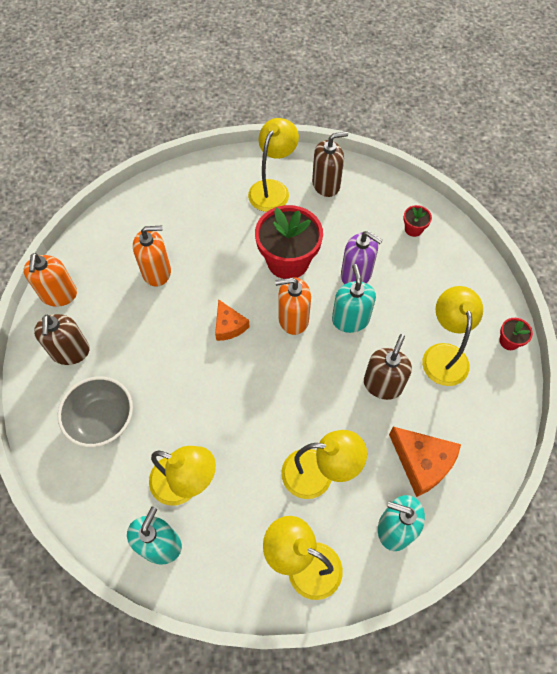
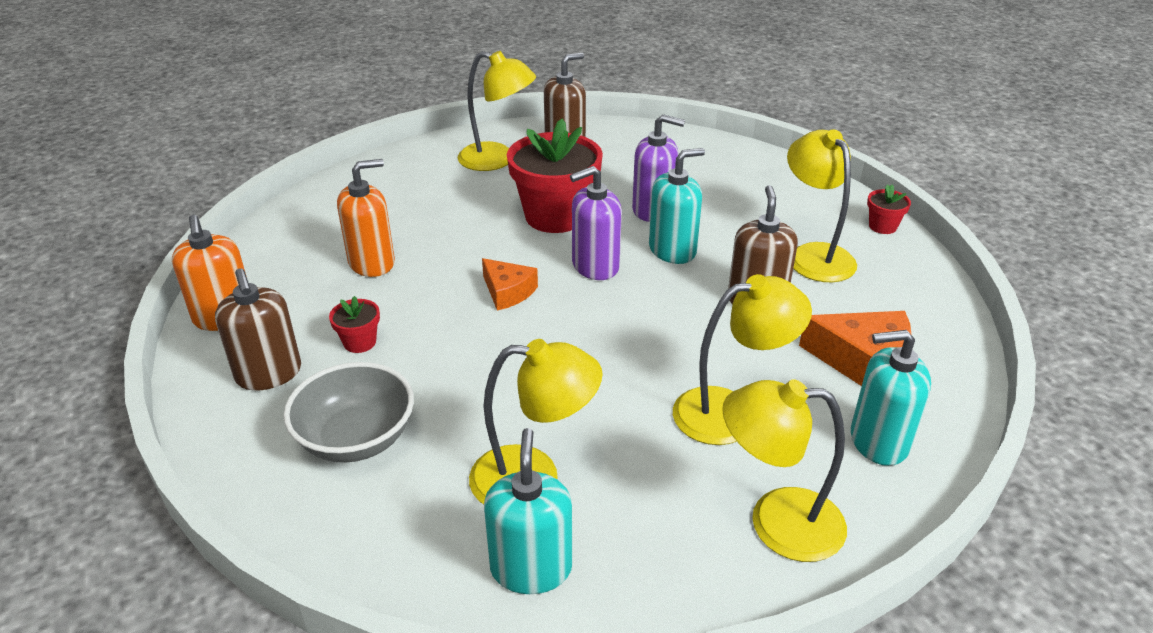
camera: 20 degrees left, 25 degrees down
yellow lamp [248,118,299,212] -> yellow lamp turned 105 degrees clockwise [458,51,536,171]
orange soap dispenser [275,277,311,335] -> purple soap dispenser [570,166,622,280]
turquoise soap dispenser [332,264,376,333] -> turquoise soap dispenser turned 90 degrees clockwise [649,148,705,264]
red flower pot [403,205,432,237] -> red flower pot moved to [329,296,380,353]

